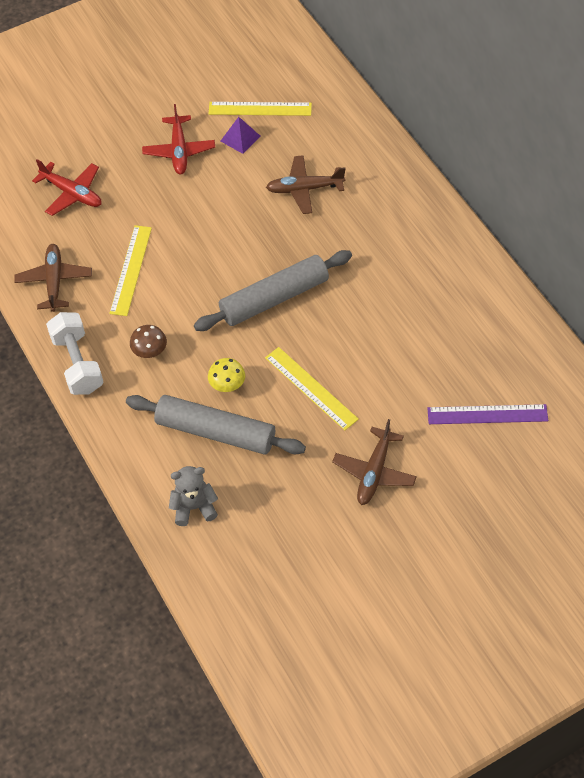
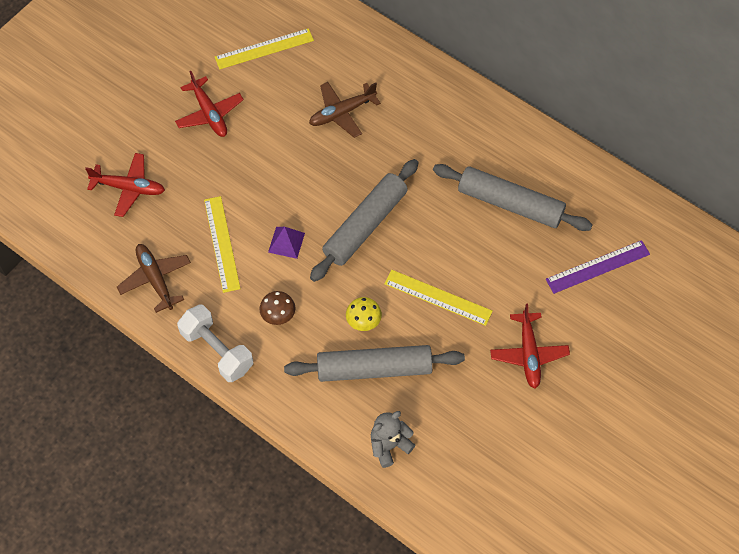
camera: 25 degrees left, 5 degrees up
purple pyramid [221,117,260,154] -> purple pyramid moved to [268,227,305,259]
brown plane [332,419,417,505] -> red plane [490,304,570,389]
none -> grey rolling pin [433,164,593,231]

